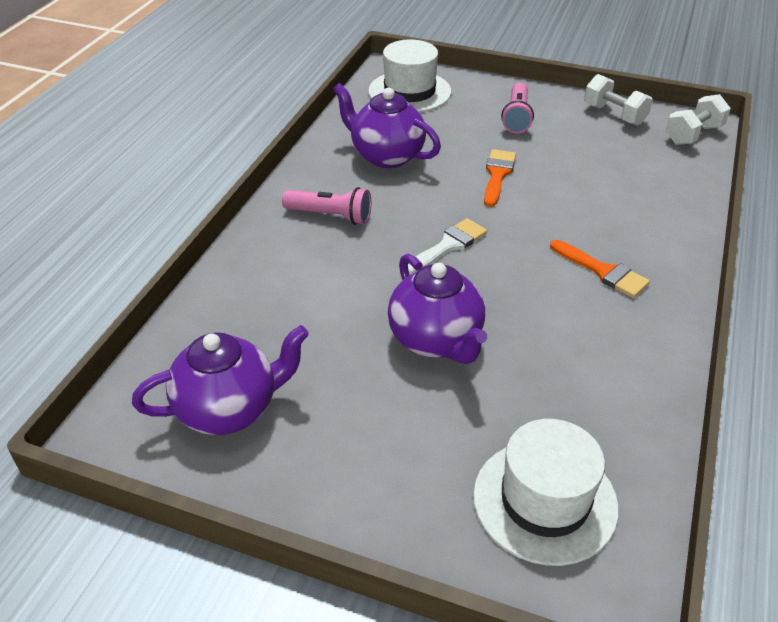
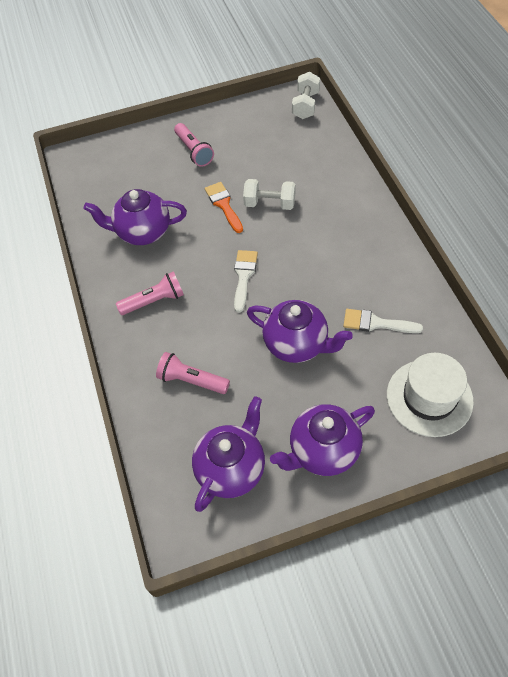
camera: 35 degrees left, 15 degrees up
white hat [368,40,451,112] -> none
orange brush [550,240,650,298] -> none
white dumbbell [584,74,653,126] -> white dumbbell moved to [243,179,296,210]
none -> pink flashlight [156,352,230,394]
none -> purple teapot [270,404,375,476]
none -> white brush [343,309,423,333]

